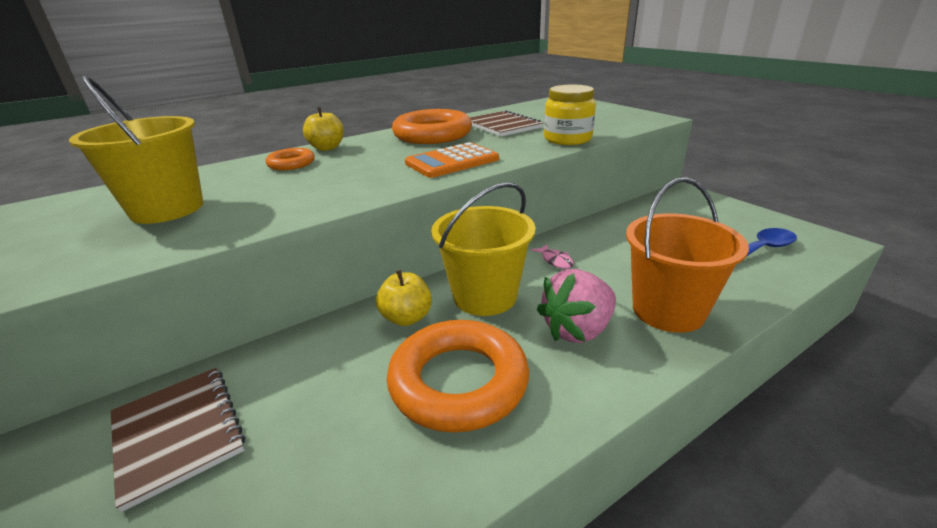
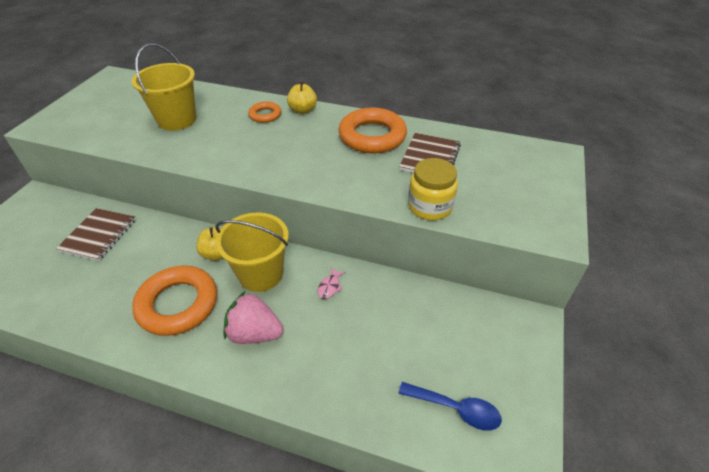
camera: 50 degrees right, 15 degrees up
orange calculator [405,142,499,178] -> none
orange bucket [626,177,749,333] -> none

